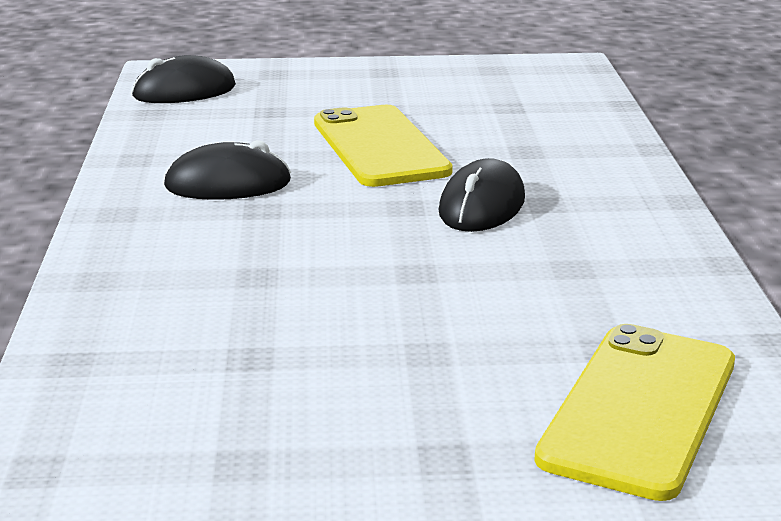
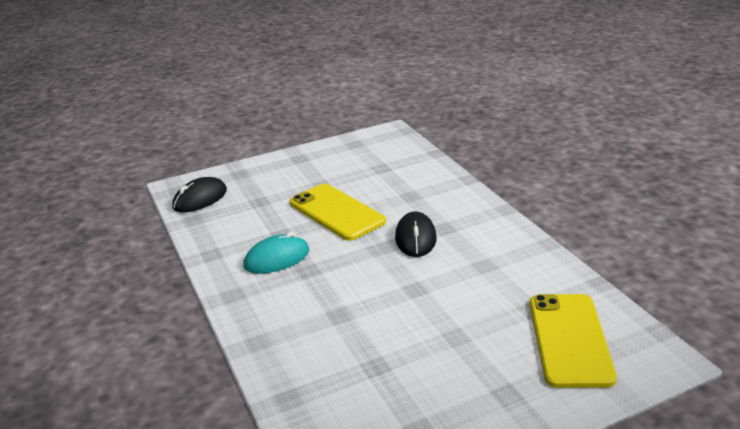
camera: 20 degrees left, 5 degrees up
black mouse [164,140,291,200] -> turquoise mouse [243,232,309,274]

